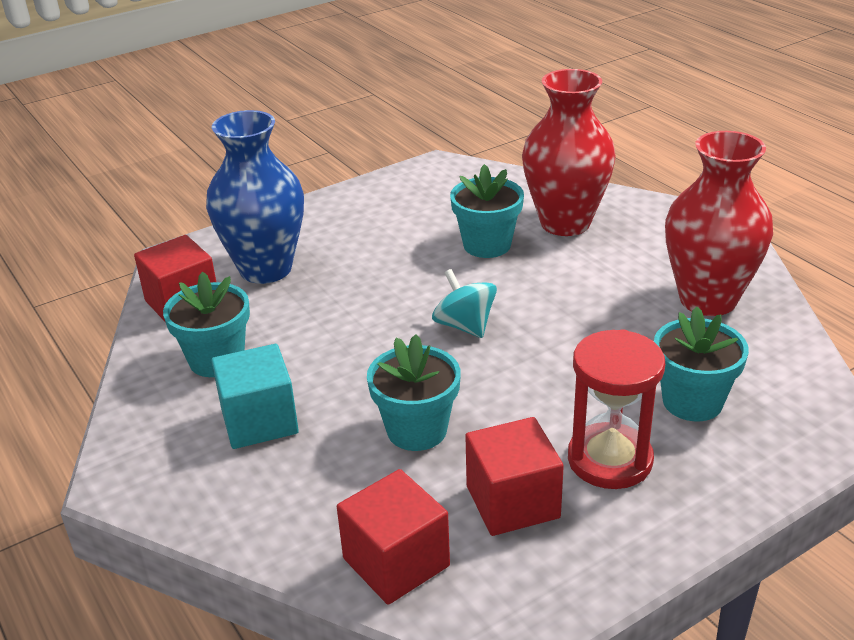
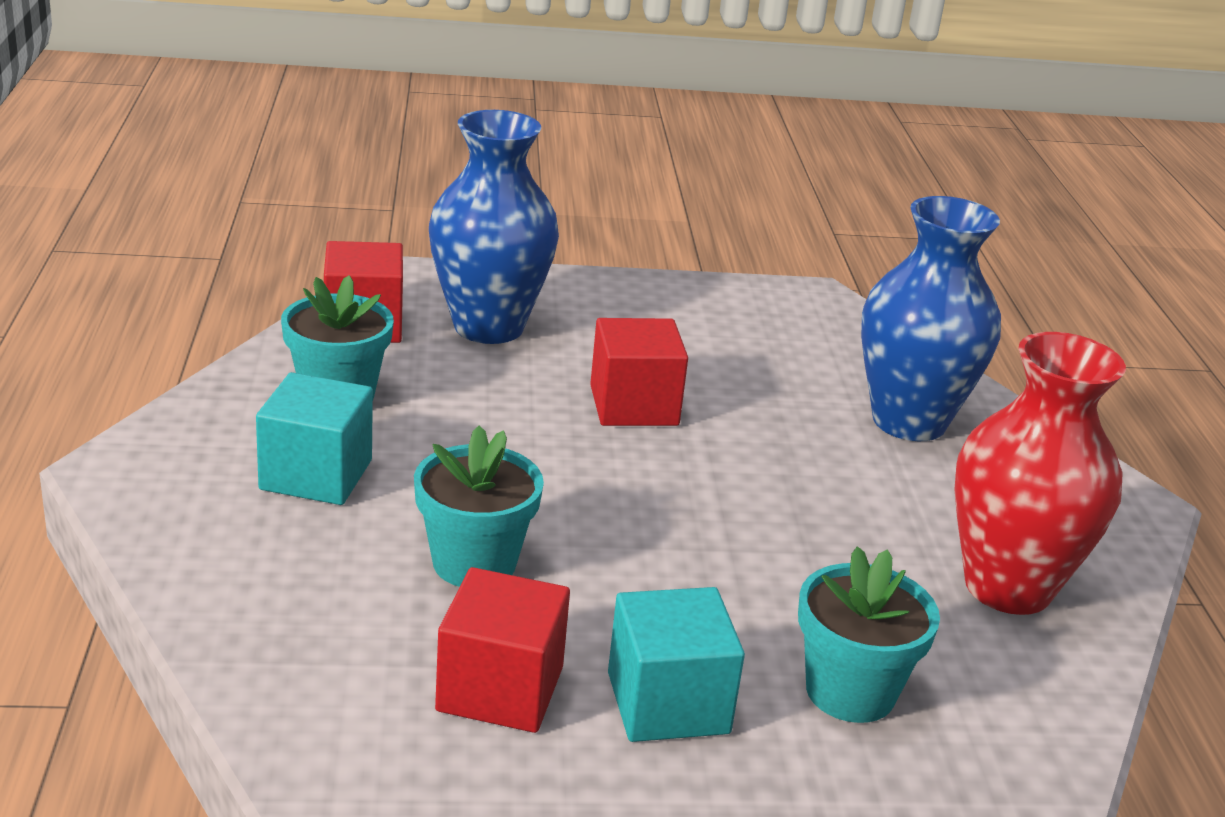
camera: 25 degrees right, 5 degrees down
red cube [337,469,450,605] -> red cube moved to [590,318,688,426]
turquoise spinning top [432,269,497,338] -> none
turquoise flower pot [450,164,524,258] -> none
red vase [522,69,615,236] -> blue vase [861,196,1001,441]
red hourglass [568,329,665,489] -> turquoise cube [608,587,745,742]

